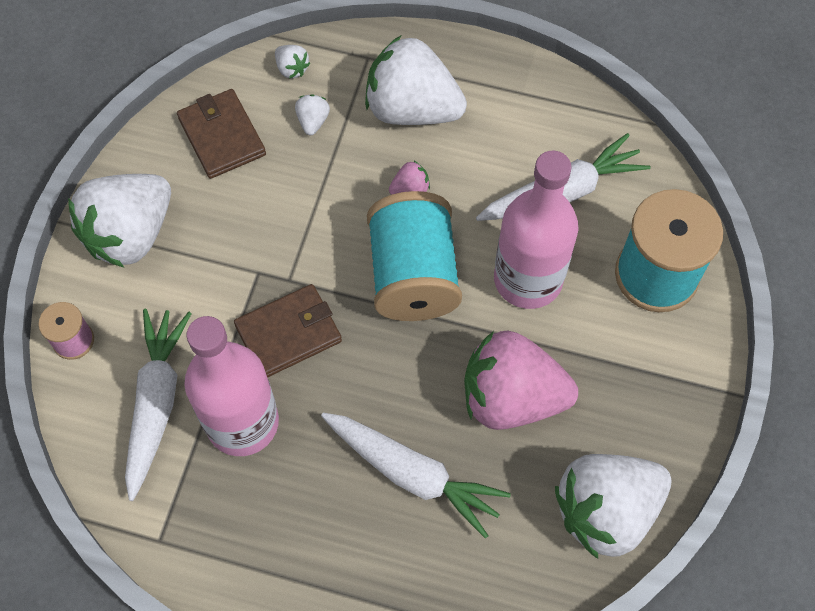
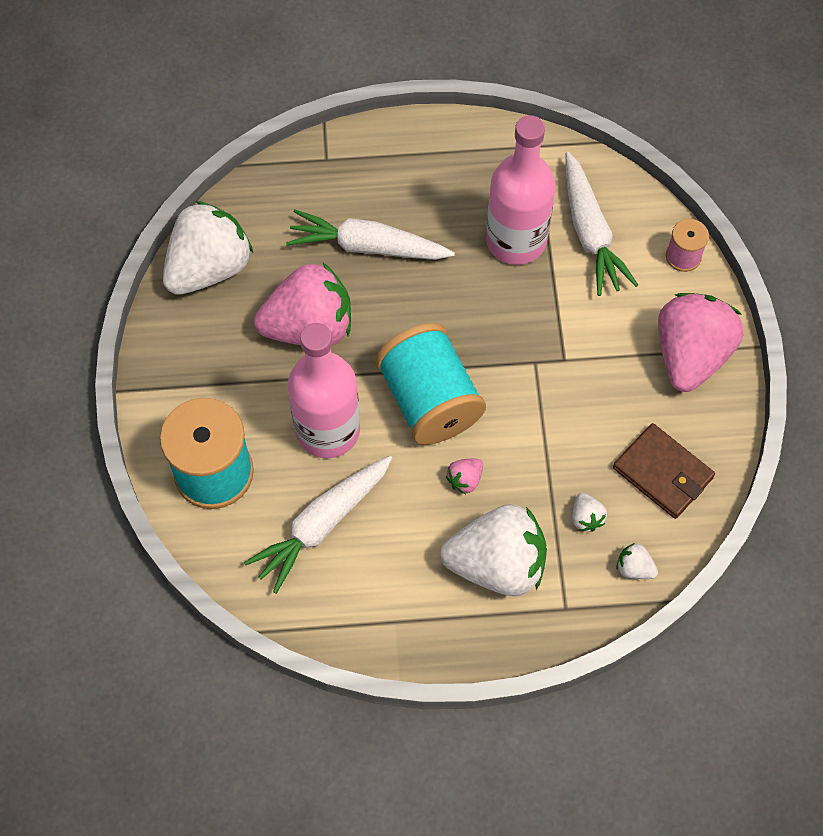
camera: 160 degrees right, 0 degrees up
white strawberry [68,174,171,268] -> pink strawberry [658,293,743,392]
brown wallet [234,284,342,378] -> none

